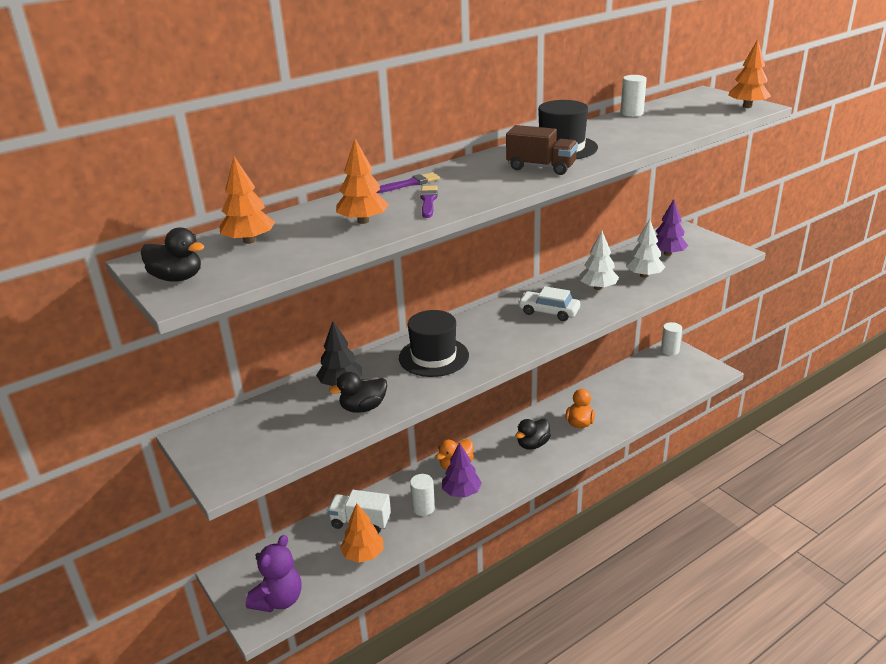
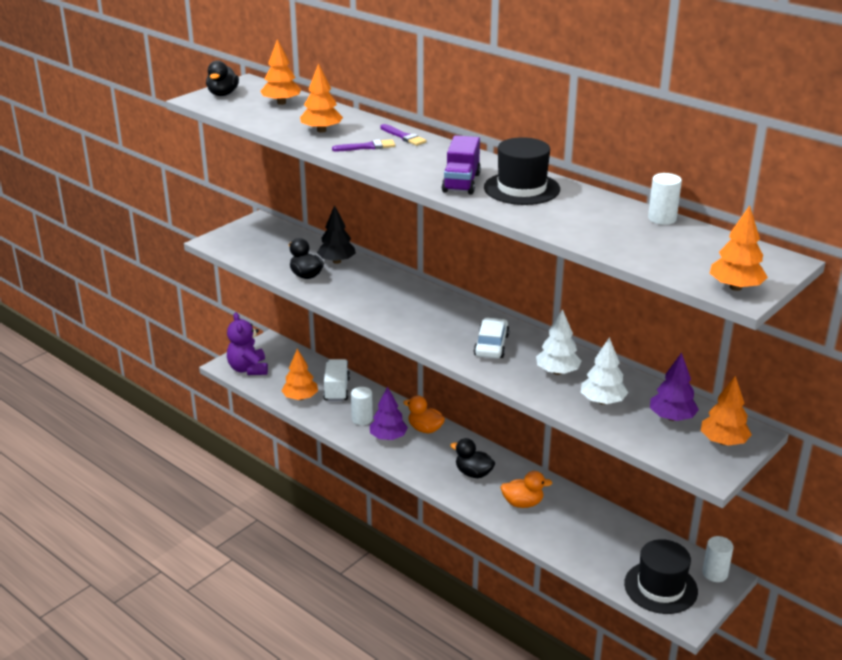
camera: 75 degrees right, 0 degrees up
purple teddy bear [246,535,302,612] -> purple teddy bear turned 60 degrees clockwise [227,312,268,375]
black hat [399,310,469,377] -> black hat moved to [624,539,698,614]
brown truck [506,125,578,175] -> purple truck [442,135,481,195]
none -> orange tree [701,376,752,446]

